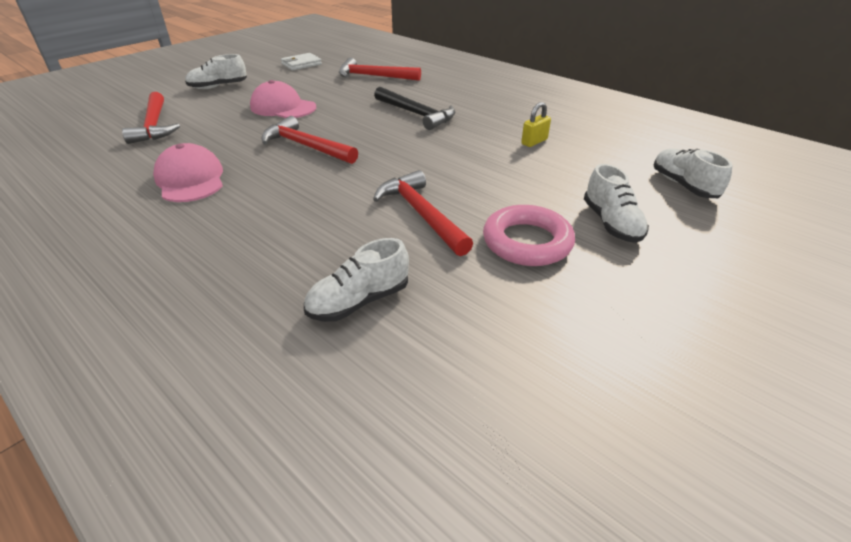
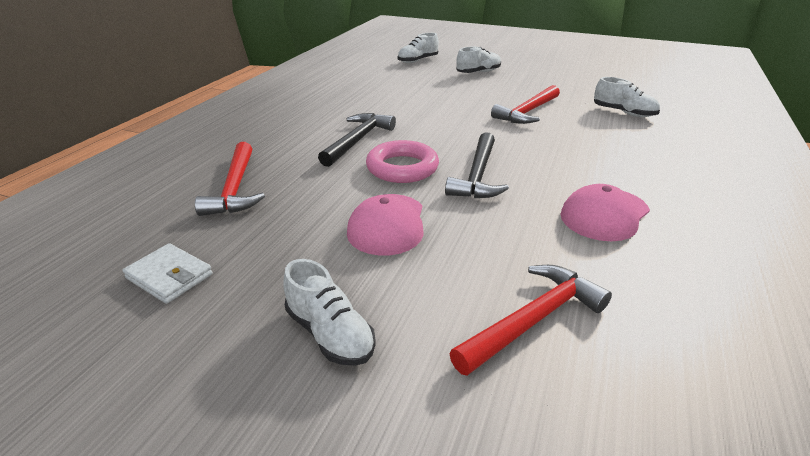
camera: 110 degrees left, 5 degrees down
red hammer [261,116,358,164] -> black hammer [445,132,509,198]
pink ring [483,205,575,266] -> pink ring moved to [366,140,439,183]
yellow padlock [521,102,551,147] -> none

